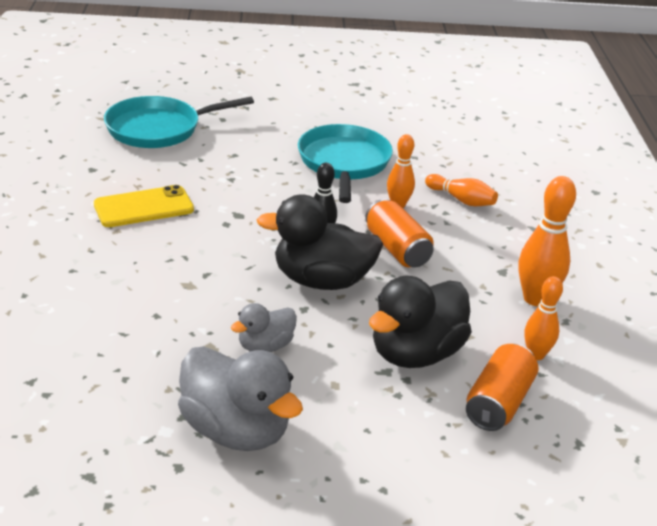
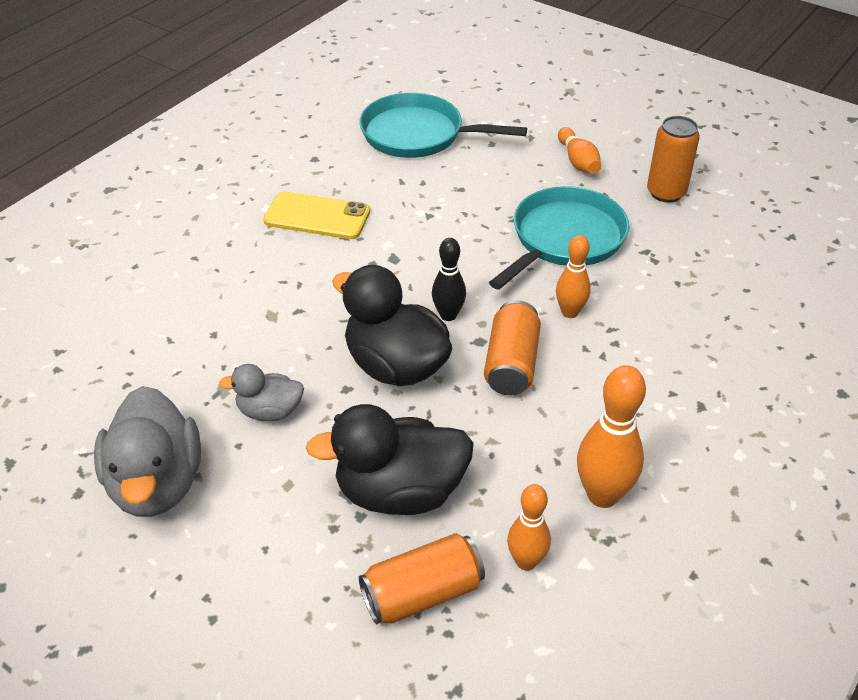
camera: 40 degrees right, 10 degrees up
orange bowling pin [425,174,498,206] -> orange bowling pin moved to [558,127,601,174]
none -> orange can [647,116,700,203]

